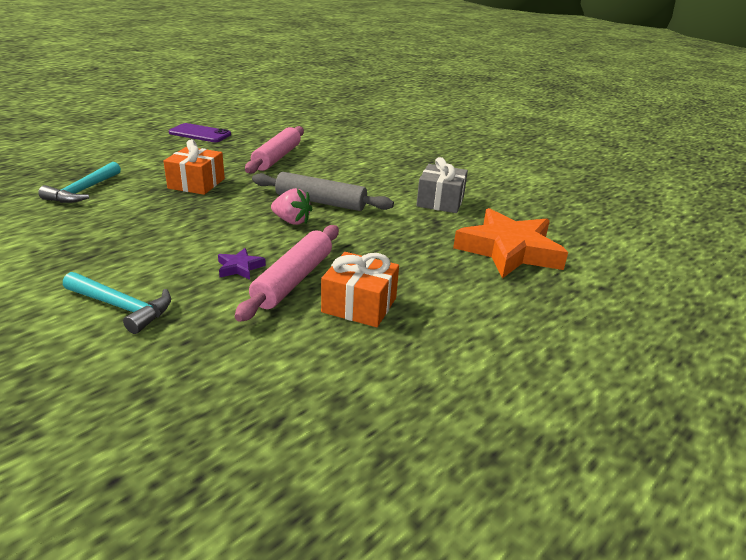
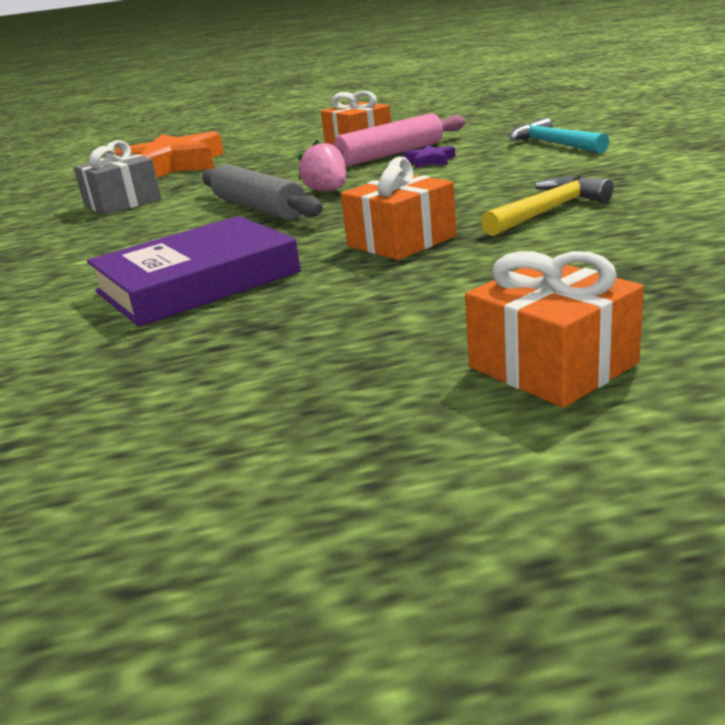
camera: 140 degrees left, 5 degrees down
turquoise hammer [38,162,121,203] -> none
purple phone [169,123,231,142] -> none
pink rolling pin [245,126,304,174] -> purple book [87,216,301,327]
none -> orange gift [465,251,644,408]
none -> yellow hammer [481,176,614,236]

